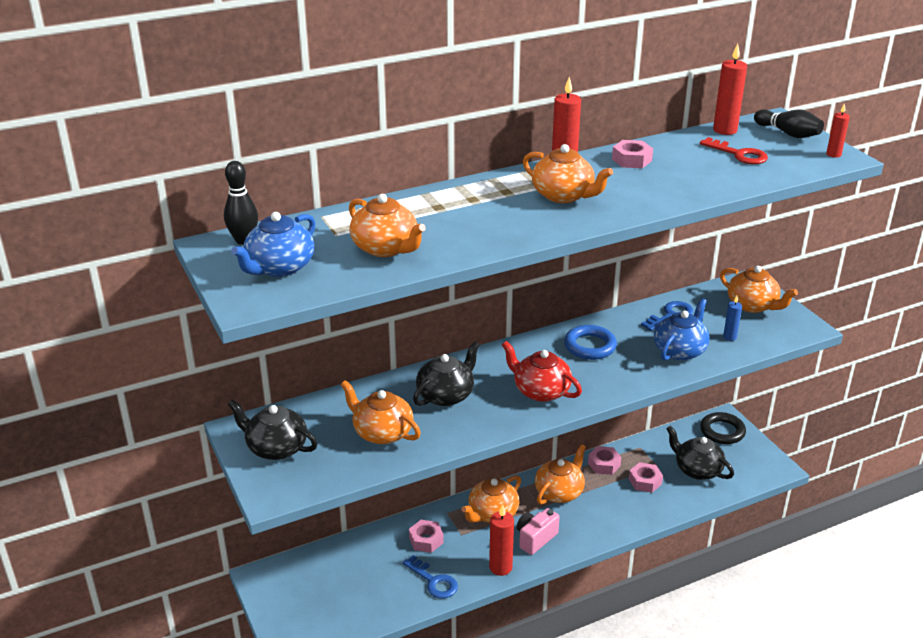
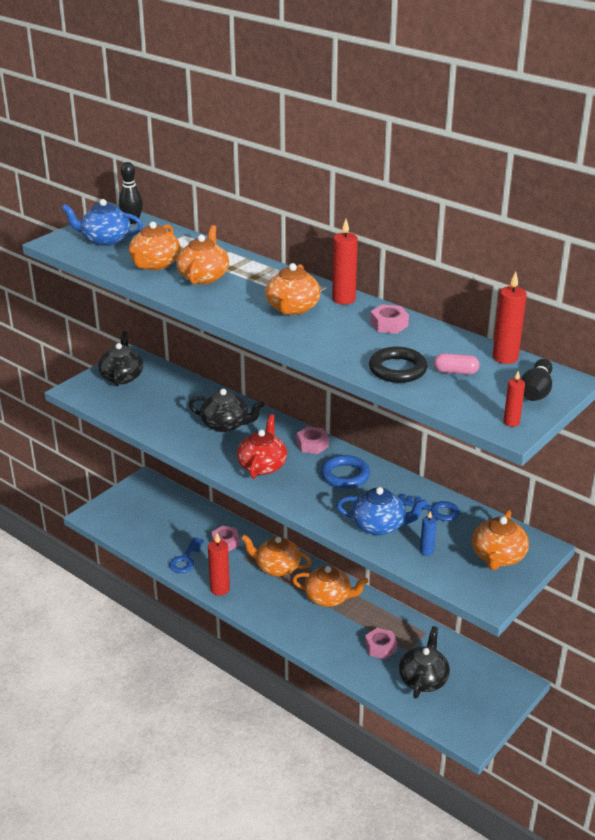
camera: 65 degrees right, 0 degrees up
orange teapot [340,380,421,444] -> orange teapot moved to [176,225,229,284]
pink camera [517,508,560,555] -> none
pink nut [588,446,622,475] -> pink nut moved to [296,426,329,454]
red key [700,137,768,164] -> pink capsule [434,354,480,375]
black ring [700,412,746,444] -> black ring moved to [369,347,428,383]

